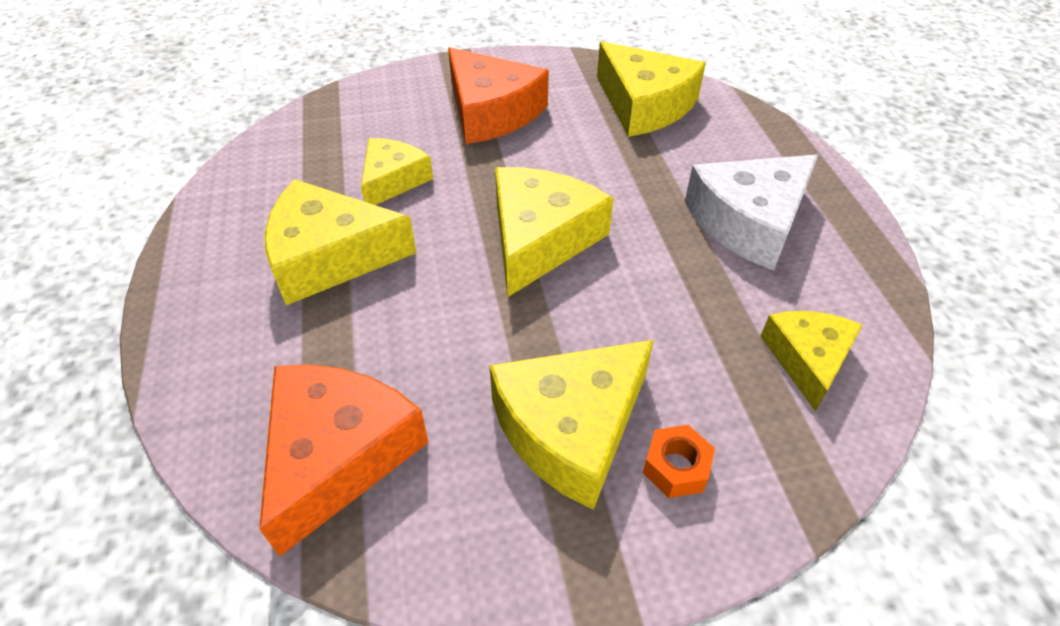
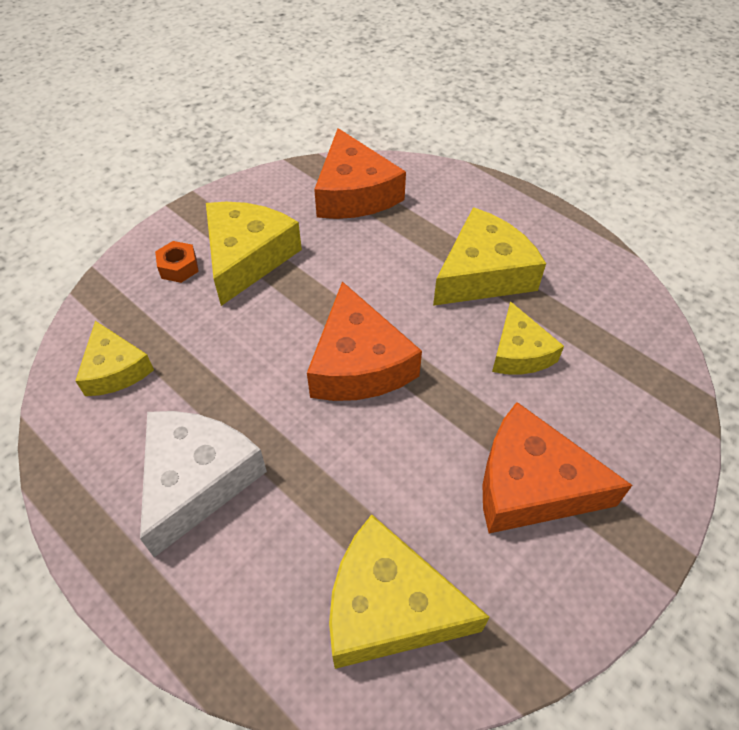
camera: 145 degrees right, 5 degrees up
yellow cheese [495,167,614,297] -> orange cheese [307,281,422,401]

